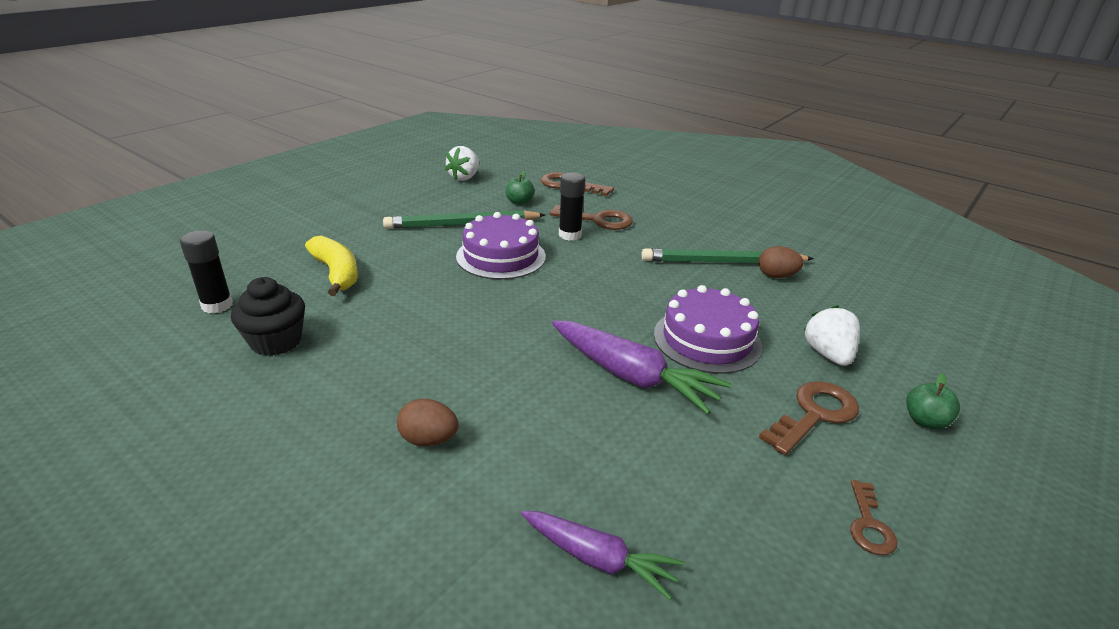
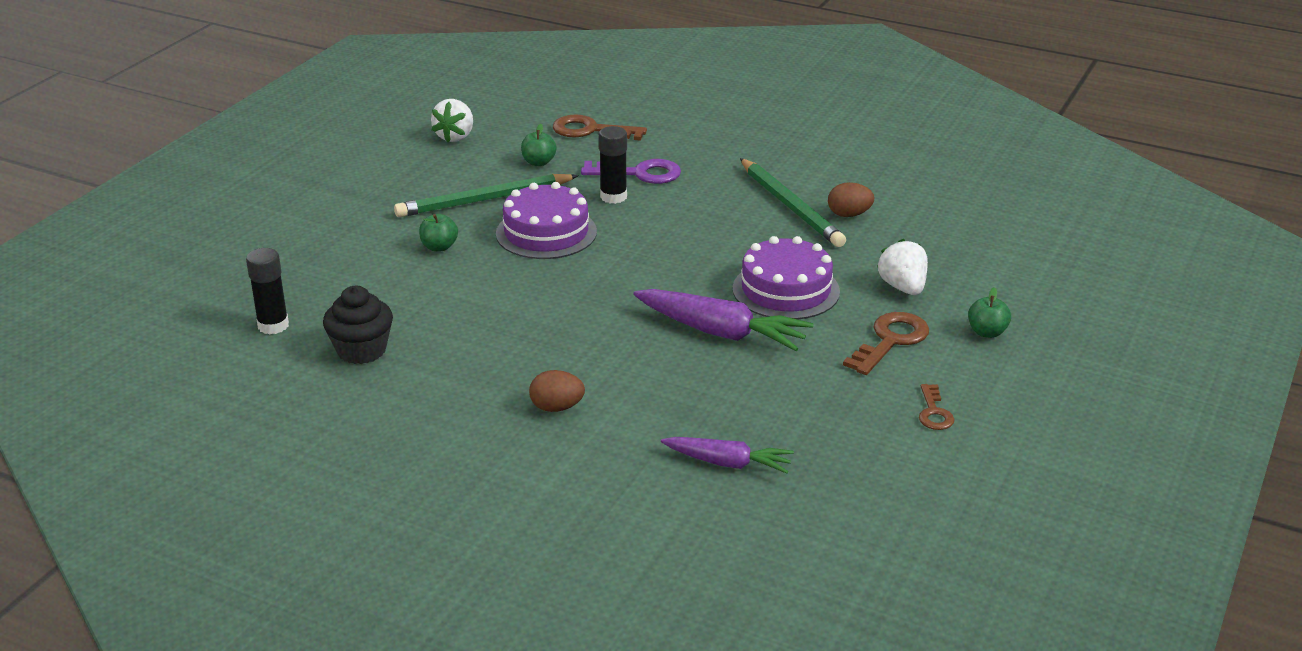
camera: 10 degrees left, 0 degrees up
yellow banana [305,236,358,296] -> none
brown key [549,205,633,230] -> purple key [581,159,681,184]
green pencil [641,248,814,263] -> green pencil turned 105 degrees counterclockwise [740,158,846,247]
none -> green apple [419,214,458,252]

